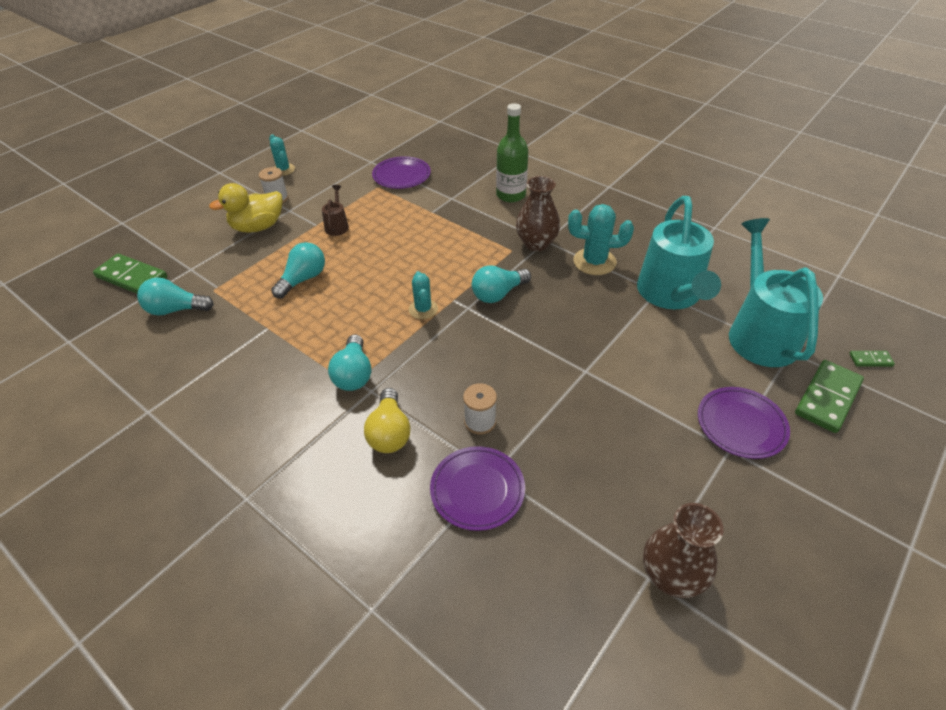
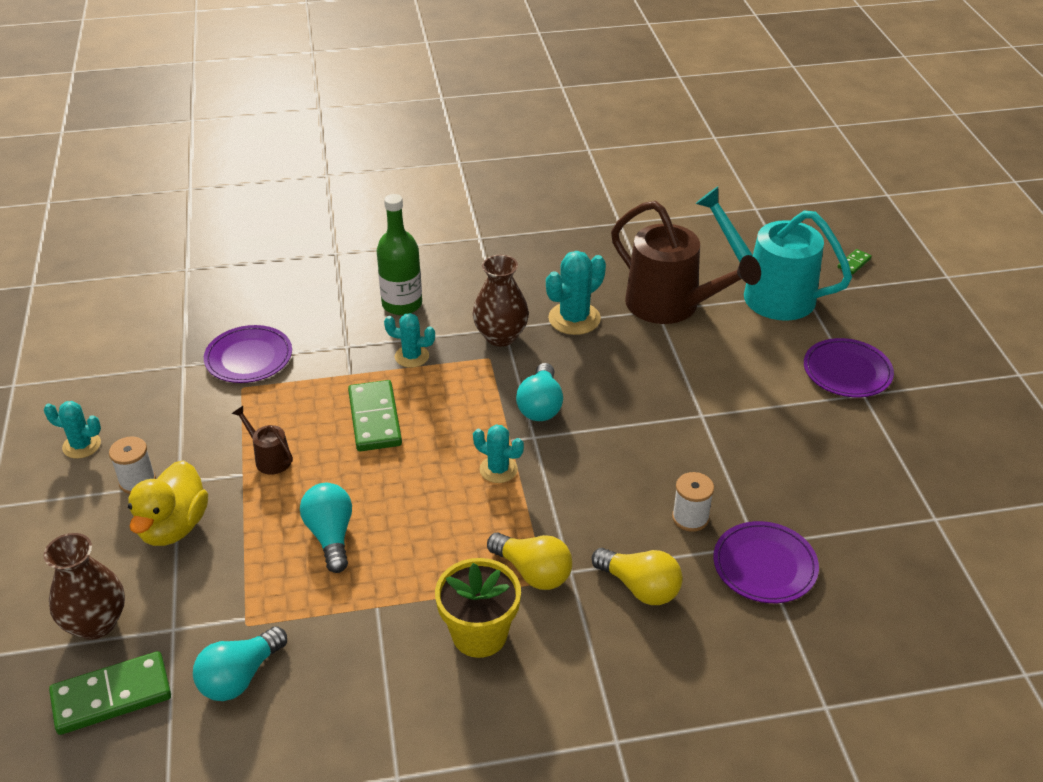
camera: 50 degrees left, 5 degrees down
turquoise light bulb [328,334,371,391] -> yellow light bulb [487,532,572,590]
turquoise watering can [637,196,721,310] -> brown watering can [611,201,761,324]
brown vase [643,503,723,598] -> brown vase moved to [43,533,125,640]
green domino [795,360,864,433] -> green domino moved to [348,380,402,451]
none -> turquoise cactus [384,313,435,368]
none -> yellow flower pot [435,558,521,658]

